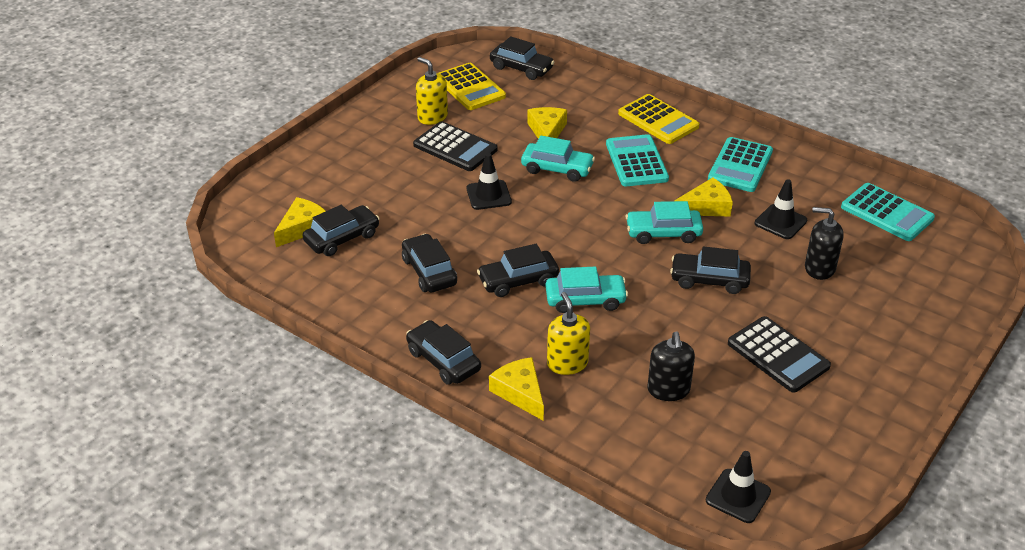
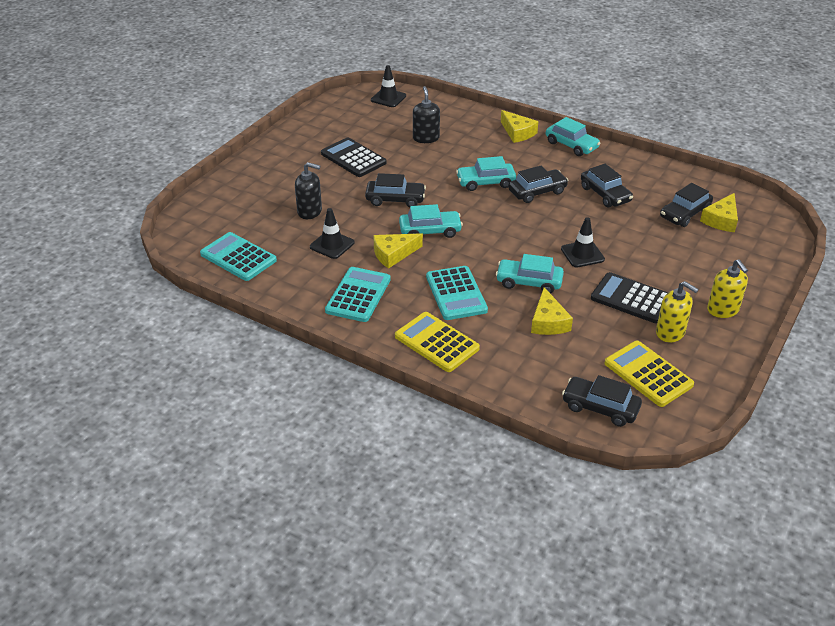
camera: 175 degrees right, 0 degrees up
black car [406,320,481,385] -> turquoise car [546,117,600,156]
yellow soap dispenser [547,292,590,375] -> yellow soap dispenser moved to [707,259,748,318]

